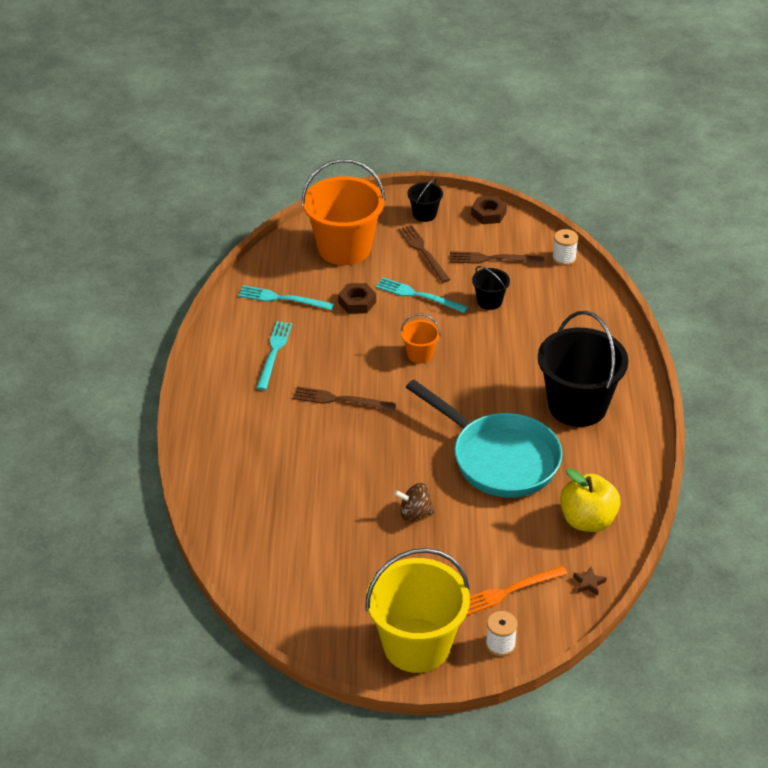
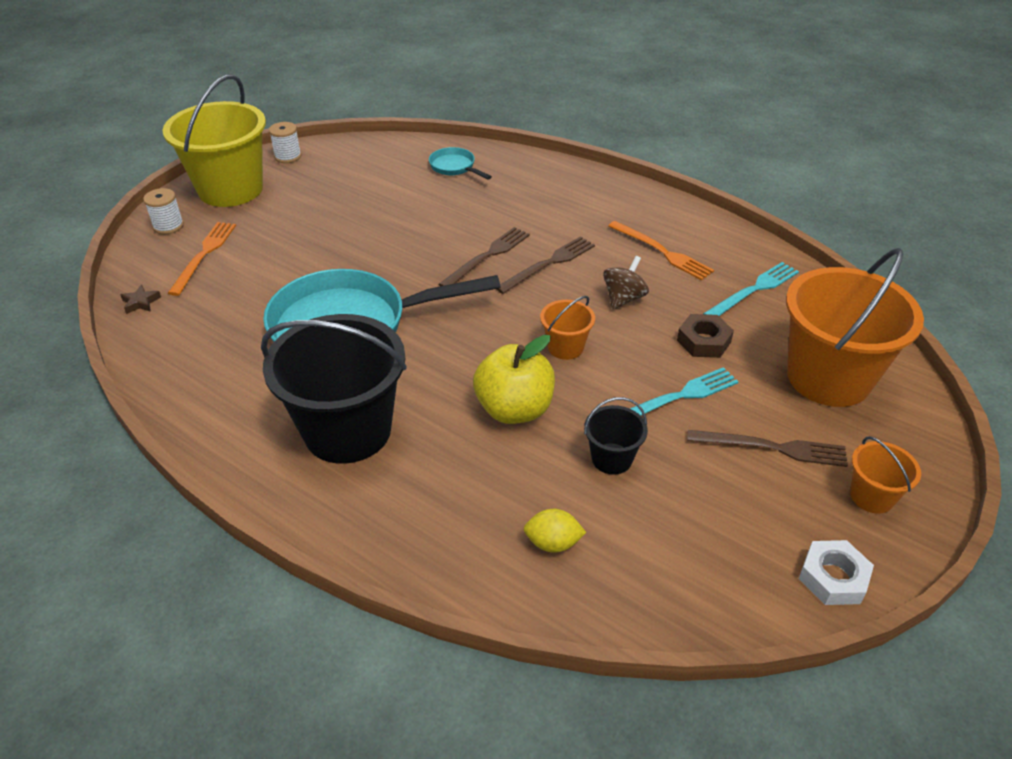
camera: 125 degrees right, 0 degrees up
turquoise fork [257,321,292,390] -> orange fork [609,221,714,281]
brown spinning top [394,483,435,522] -> brown spinning top moved to [603,256,649,309]
black bucket [407,178,443,222] -> orange bucket [850,436,921,514]
brown fork [449,251,544,264] -> brown fork moved to [439,227,530,286]
brown nut [471,195,507,224] -> white nut [799,540,874,605]
white spool [552,229,578,266] -> white spool moved to [269,122,301,163]
yellow apple [560,469,621,532] -> yellow apple moved to [473,335,555,424]
none -> turquoise pan [429,147,492,180]
none -> yellow lemon [523,509,587,553]

